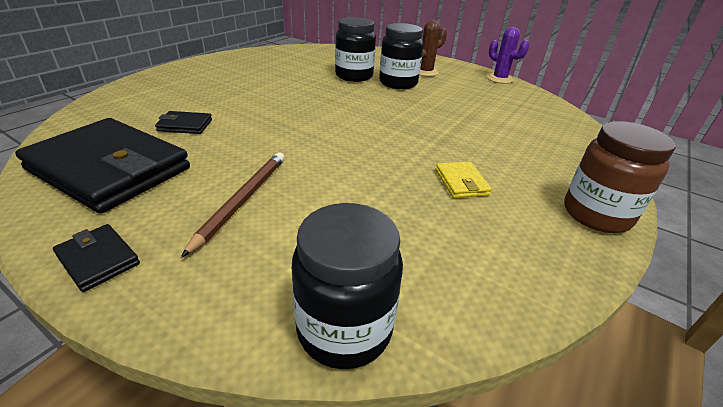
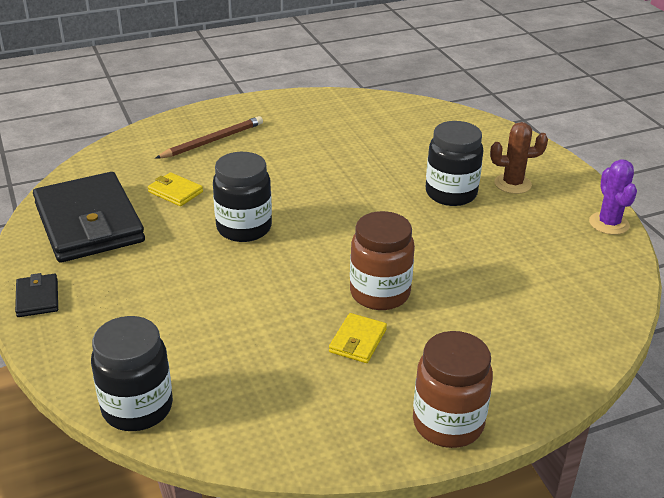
camera: 35 degrees right, 0 degrees up
black wallet [155,111,212,134] -> yellow wallet [148,172,203,206]
brown pencil [181,152,285,258] -> brown pencil moved to [155,116,263,159]
black jar [335,17,376,82] -> black jar moved to [213,152,272,242]
none -> brown jar [350,211,415,310]

